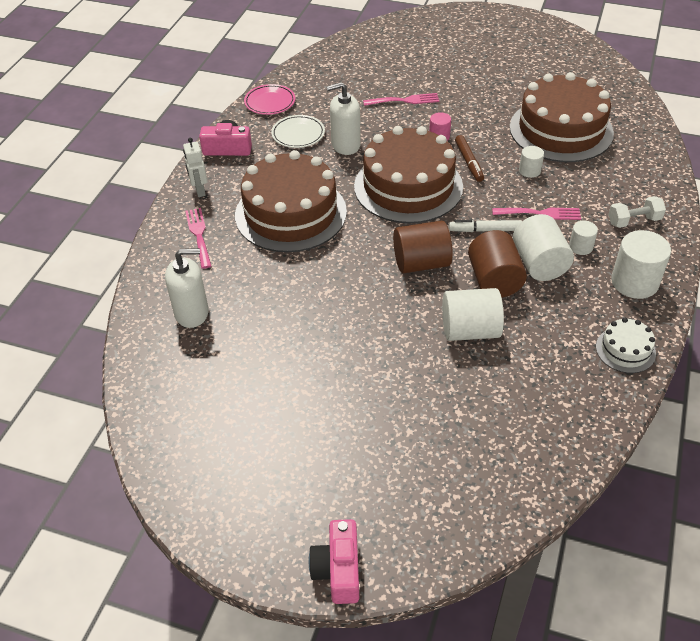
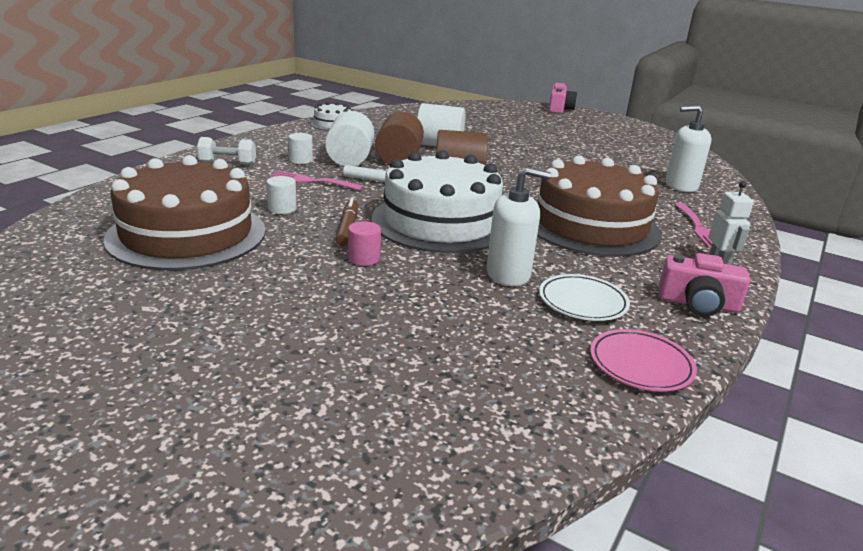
camera: 170 degrees left, 20 degrees down
brown cake [354,126,463,223] -> white cake [371,150,503,253]
pink fork [363,93,440,106] -> none
white cylinder [611,230,671,299] -> none

